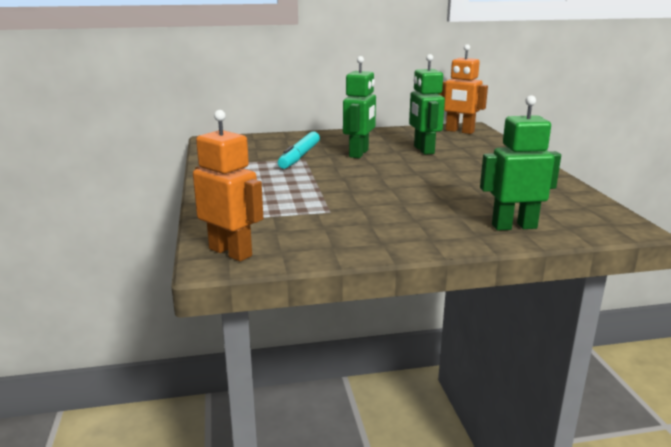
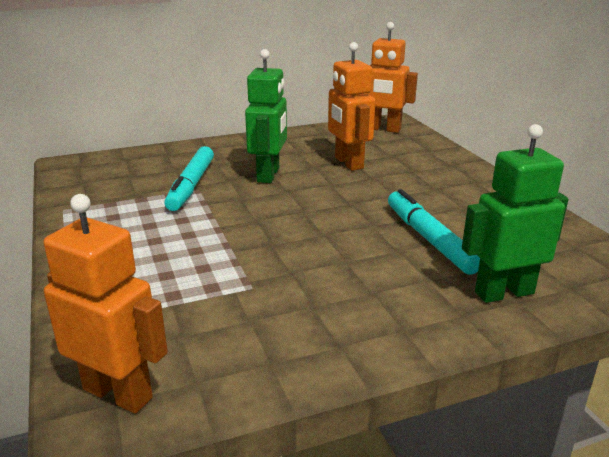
camera: 10 degrees left, 5 degrees up
green robot [409,54,445,155] -> orange robot [328,42,375,171]
none -> turquoise marker [388,189,480,275]

